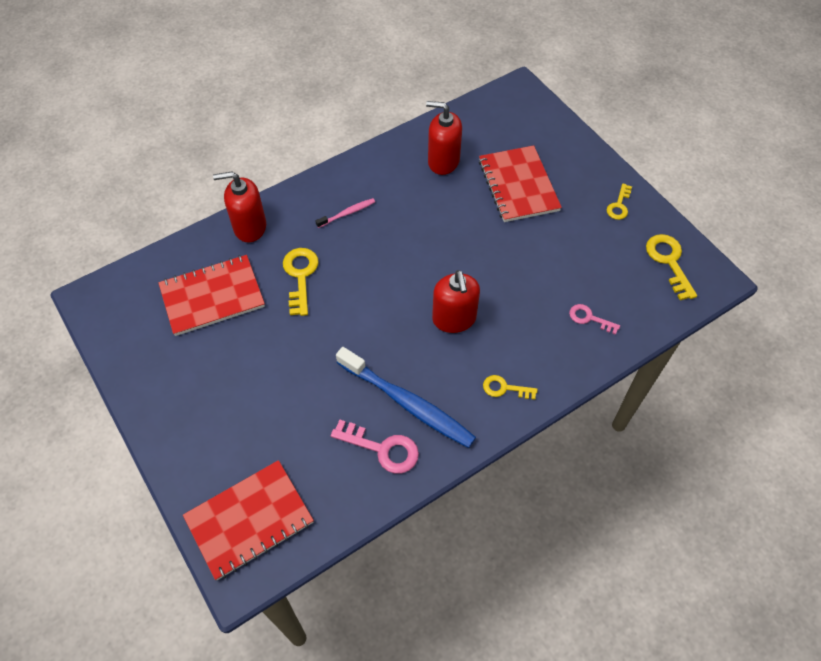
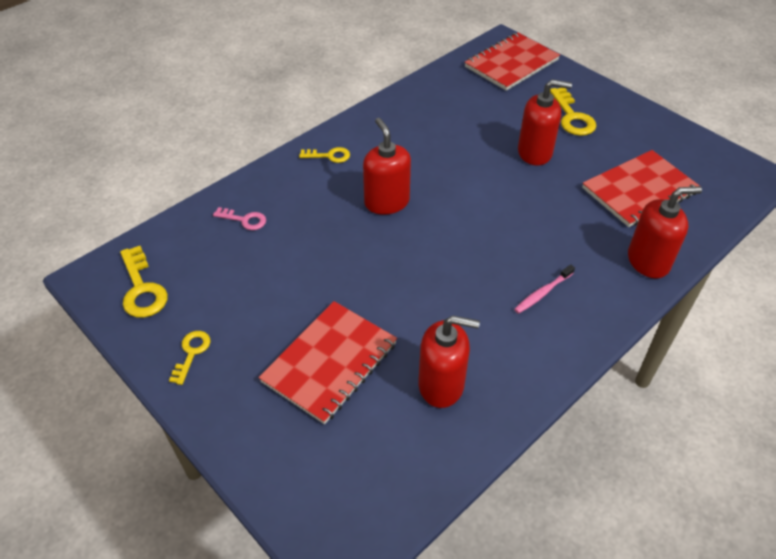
camera: 170 degrees right, 10 degrees down
yellow key [283,248,319,316] -> yellow key moved to [550,88,596,136]
pink key [331,420,419,474] -> none
blue toothbrush [336,347,476,448] -> none
red notebook [479,145,562,222] -> red notebook turned 60 degrees clockwise [259,301,397,424]
none -> red soap dispenser [518,79,572,166]

